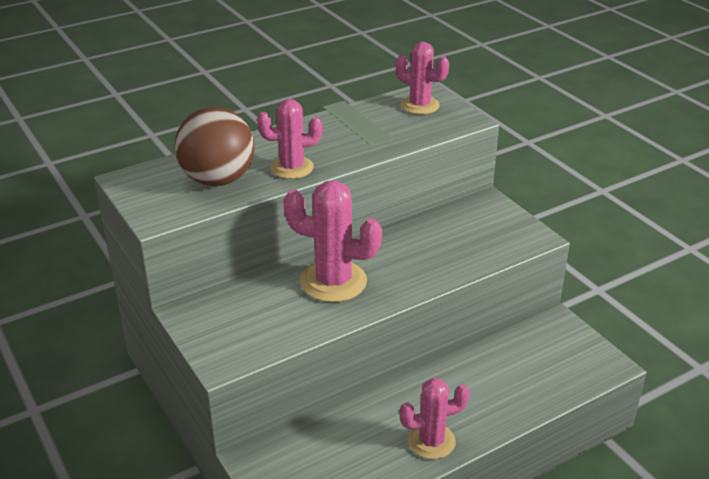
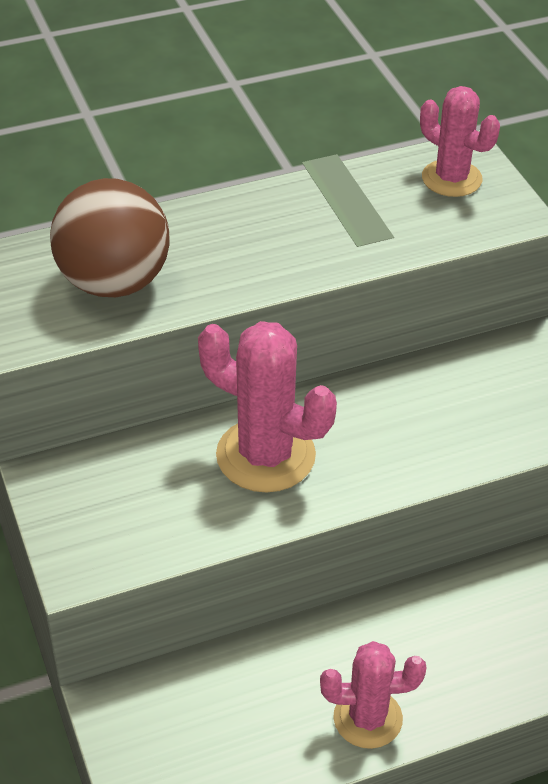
camera: 10 degrees right, 10 degrees up
pink cactus [257,99,323,179] -> none

